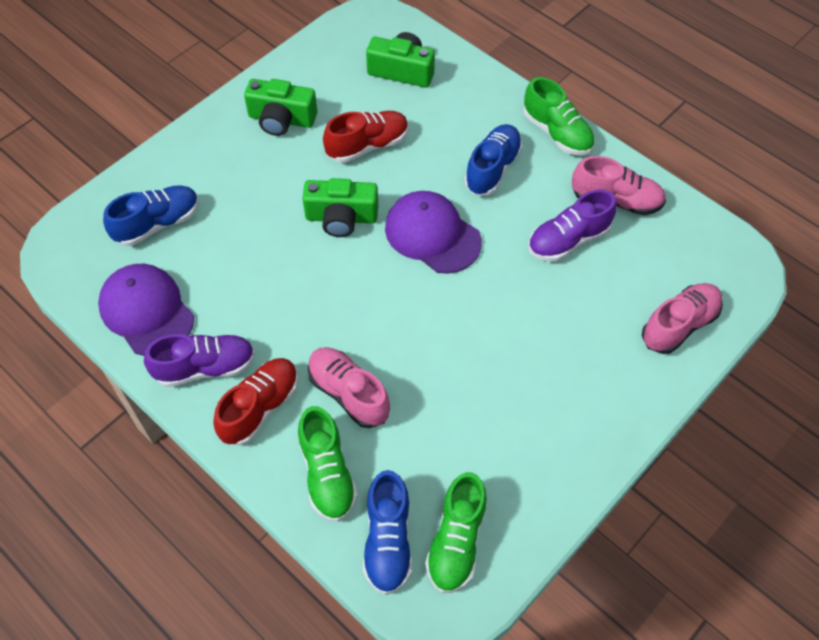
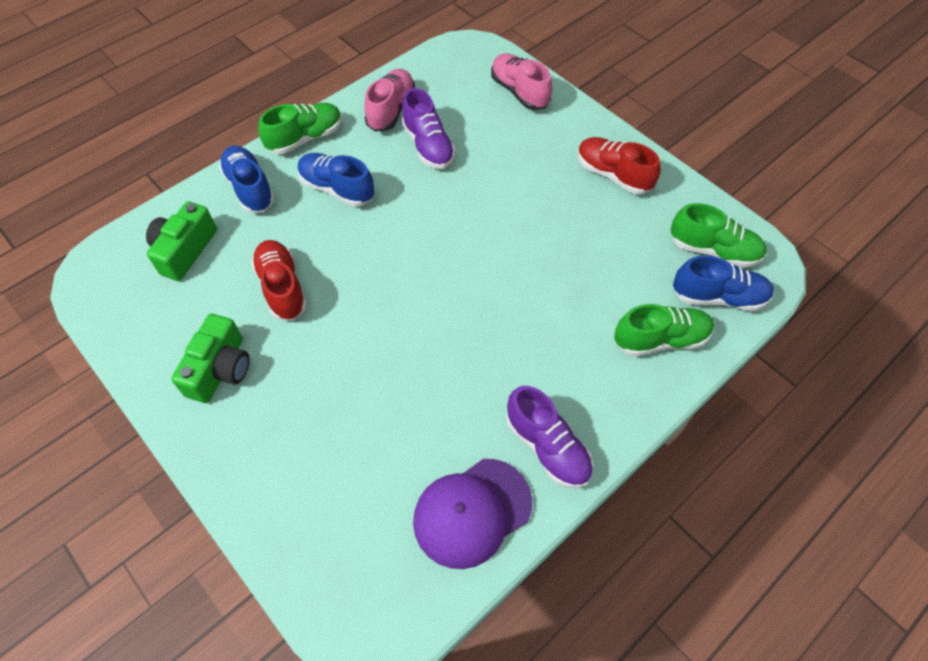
camera: 85 degrees left, 0 degrees up
blue shoe [103,186,199,246] -> blue shoe moved to [219,146,275,213]
purple shoe [144,334,255,387] -> purple shoe turned 150 degrees clockwise [506,386,593,489]
red shoe [213,358,298,446] -> red shoe moved to [578,137,661,194]
green camera [302,178,378,237] -> none
pink shoe [308,347,390,428] -> none
purple cap [385,191,482,274] -> none

